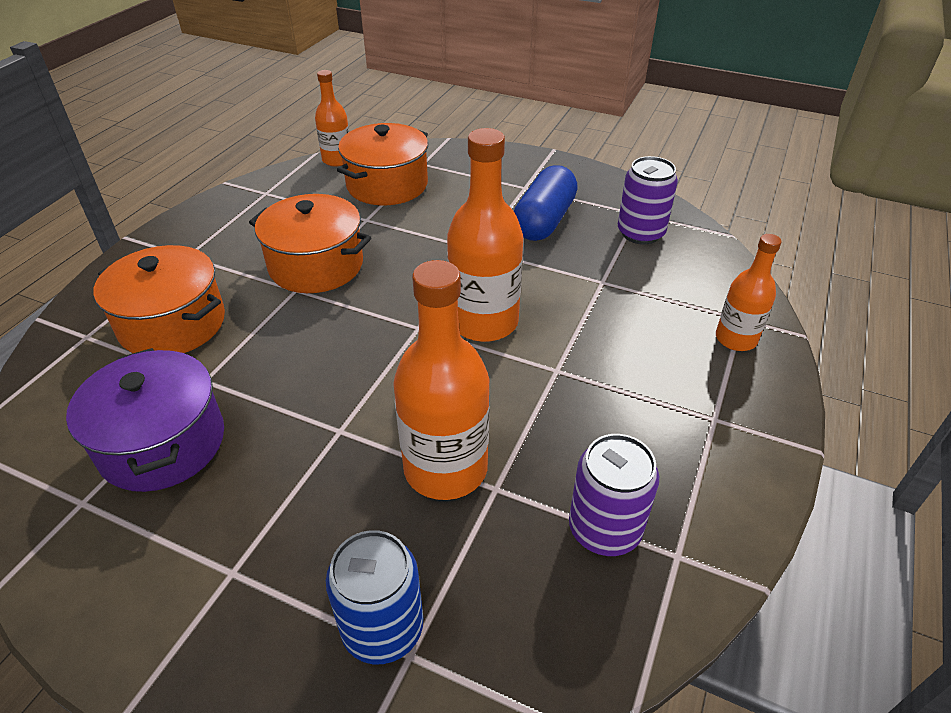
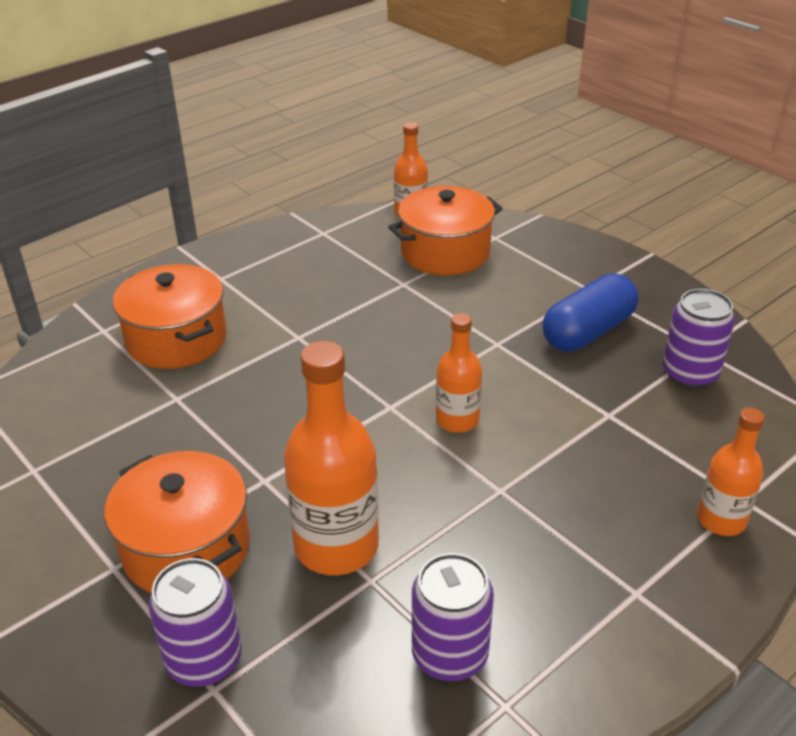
camera: 25 degrees right, 5 degrees down
purple pot [66,348,224,492] -> none
orange pot [249,194,372,293] -> orange pot moved to [105,451,250,593]
blue can [326,530,423,664] -> purple can [148,558,242,686]
orange bottle [447,128,523,342] -> orange bottle [436,313,482,433], size x0.59

